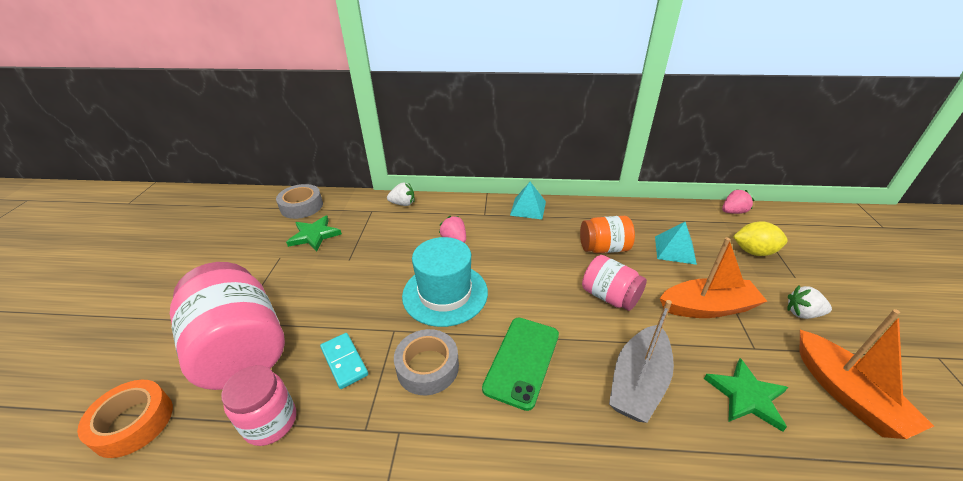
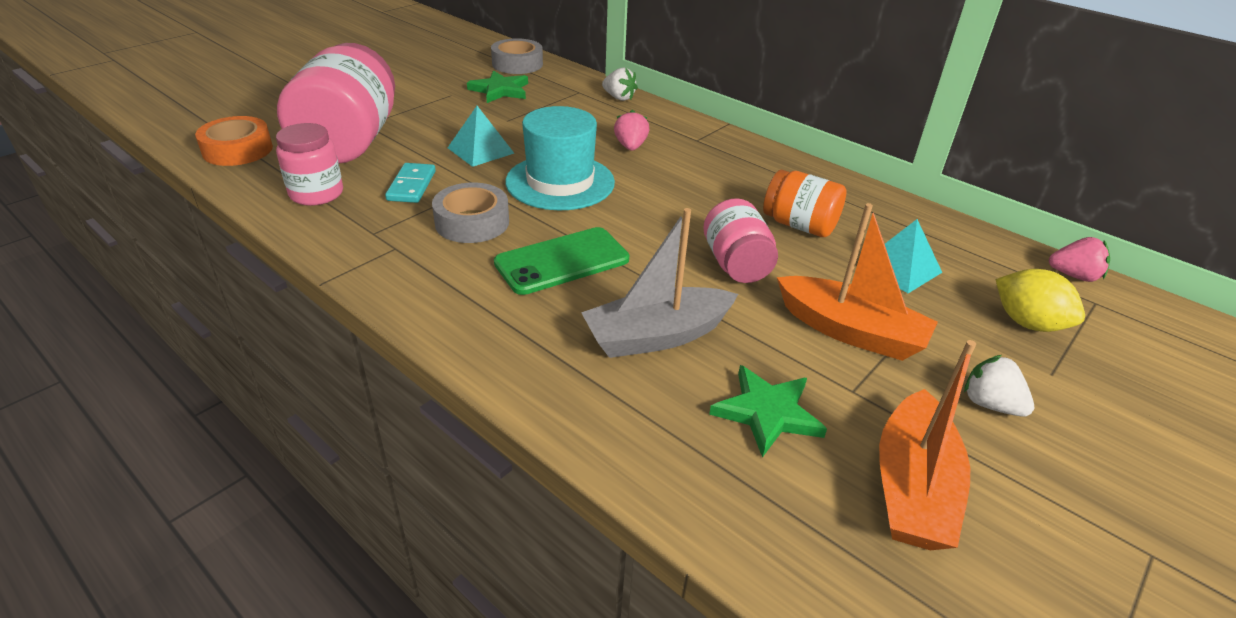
camera: 35 degrees right, 0 degrees up
turquoise pyramid [510,182,546,219] -> turquoise pyramid moved to [448,106,514,167]

